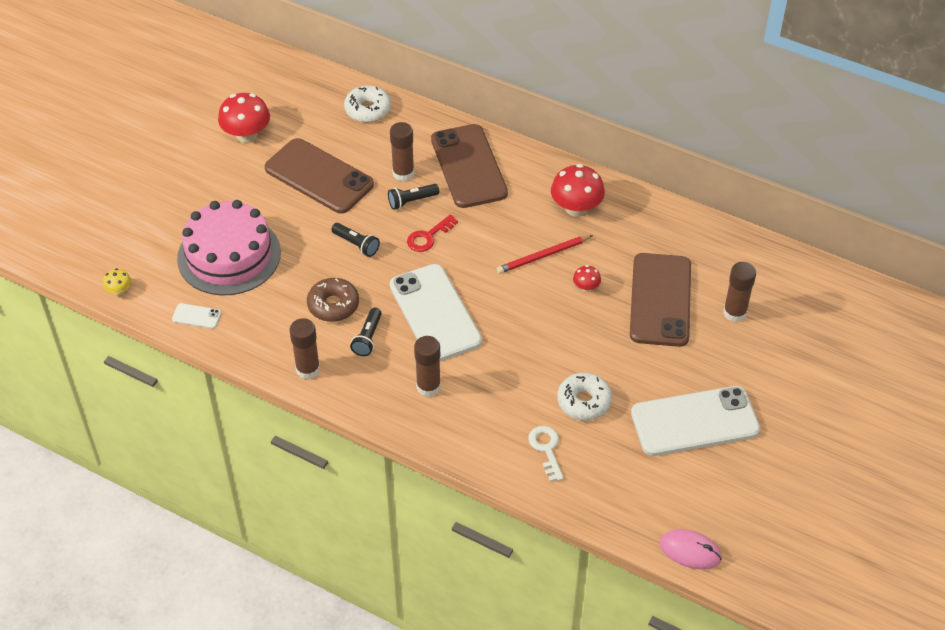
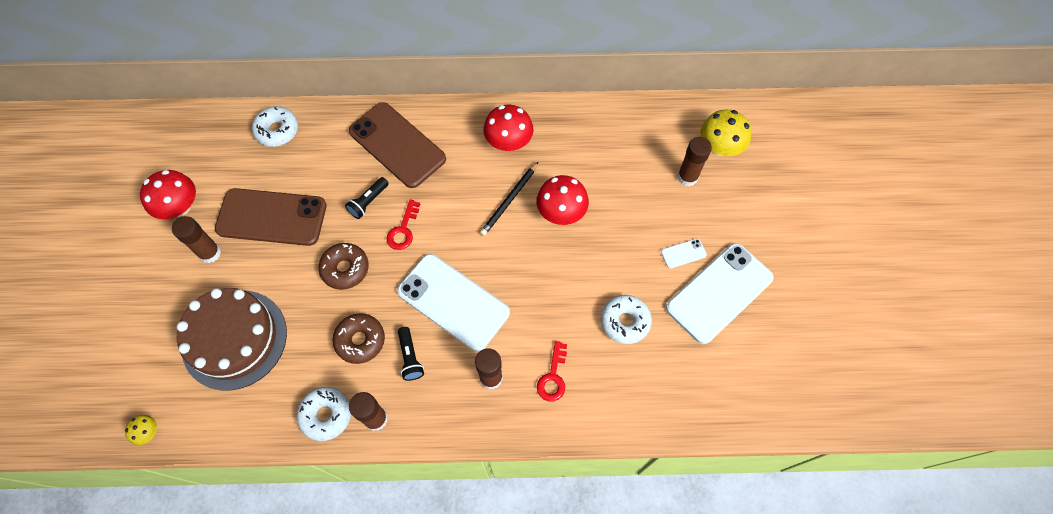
camera: 30 degrees left, 15 degrees up
white phone [172,303,221,329] -> white phone moved to [661,239,707,269]
pink cake [177,200,281,296] -> brown cake [177,288,287,391]
black flashlight [331,223,380,257] -> brown donut [319,243,369,290]
brown glue stick [390,122,414,182] -> brown glue stick moved to [172,216,221,263]
red pencil [497,235,593,274] -> black pencil [480,161,539,236]
white key [528,426,564,482] -> none
red mushroom [573,265,601,292] -> red mushroom [536,175,589,225], size x1.99
brown phone [630,253,691,347] -> none
pink mouse [660,529,722,569] -> none
none -> white donut [296,387,351,441]
none -> red key [537,341,567,401]
none -> yellow mushroom [701,110,752,156]

